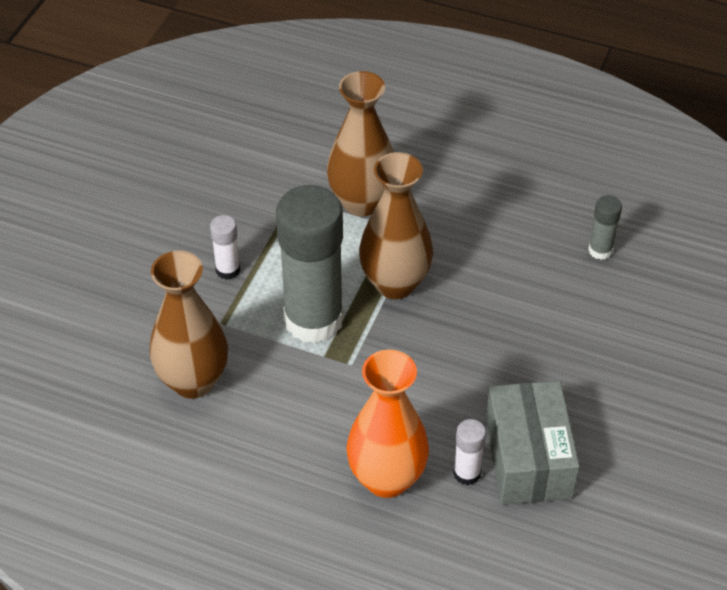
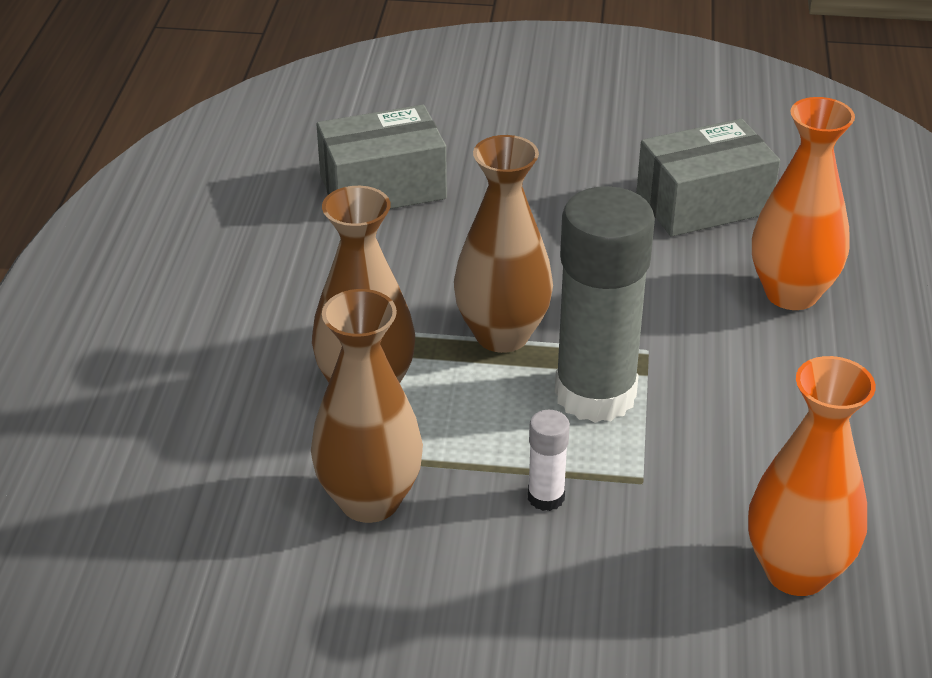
camera: 105 degrees left, 10 degrees down
brown vase [150,251,228,399] -> brown vase moved to [311,289,423,523]
white glue stick [453,419,486,485] -> none
grey glue stick [588,195,622,260] -> grey box [316,104,447,209]
none -> orange vase [748,356,876,596]

